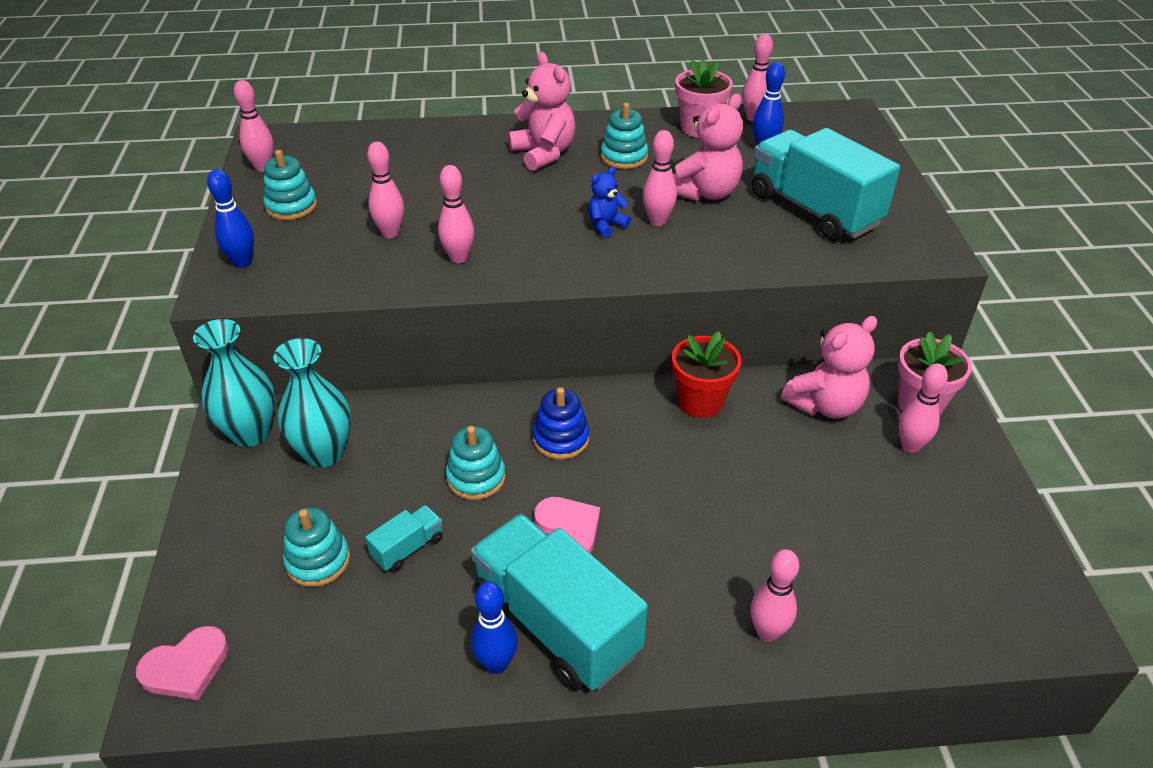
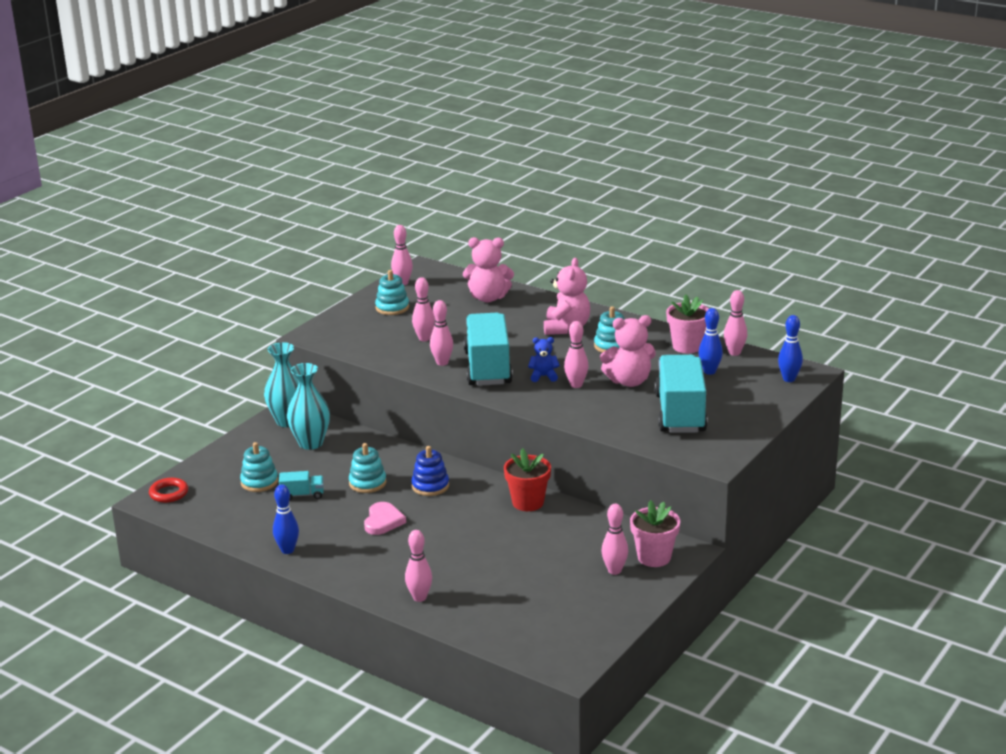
camera: 40 degrees right, 15 degrees down
pink heart [136,626,229,700] -> red ring [149,478,188,503]
blue bowling pin [207,169,254,268] -> blue bowling pin moved to [778,315,803,382]
turquoise truck [471,514,648,690] -> turquoise truck moved to [463,313,513,386]
pink teddy bear [781,316,877,419] -> pink teddy bear moved to [463,237,514,302]

